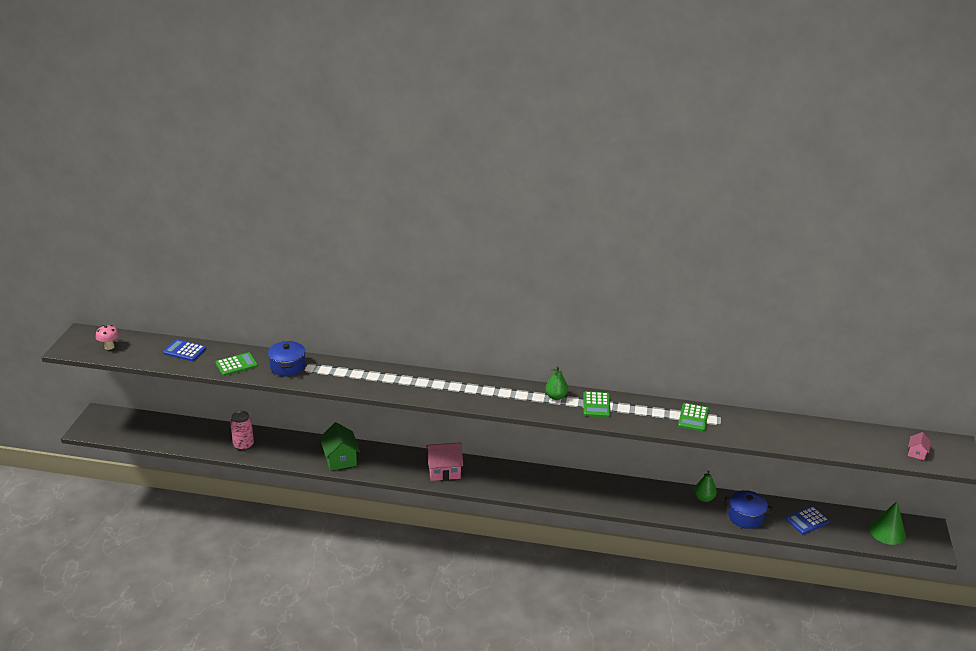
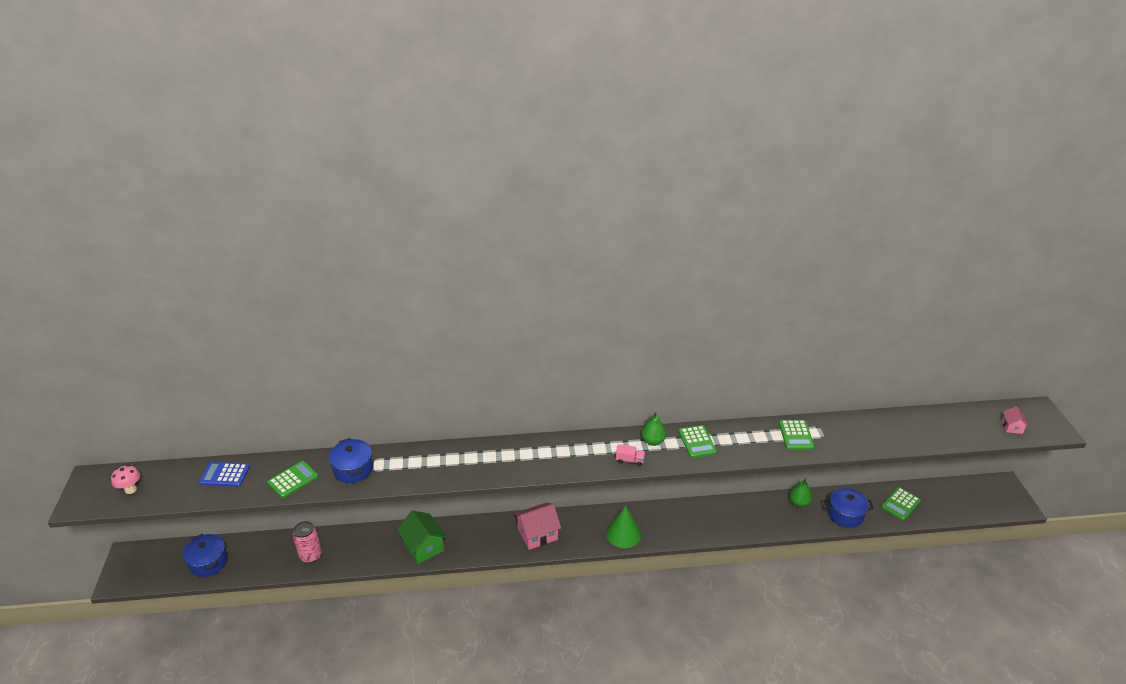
camera: 15 degrees left, 5 degrees up
blue calculator [786,506,830,534] -> green calculator [881,487,921,521]
green cone [869,501,906,545] -> green cone moved to [606,506,641,548]
none -> blue pot [183,534,228,577]
none -> pink truck [616,444,645,466]

